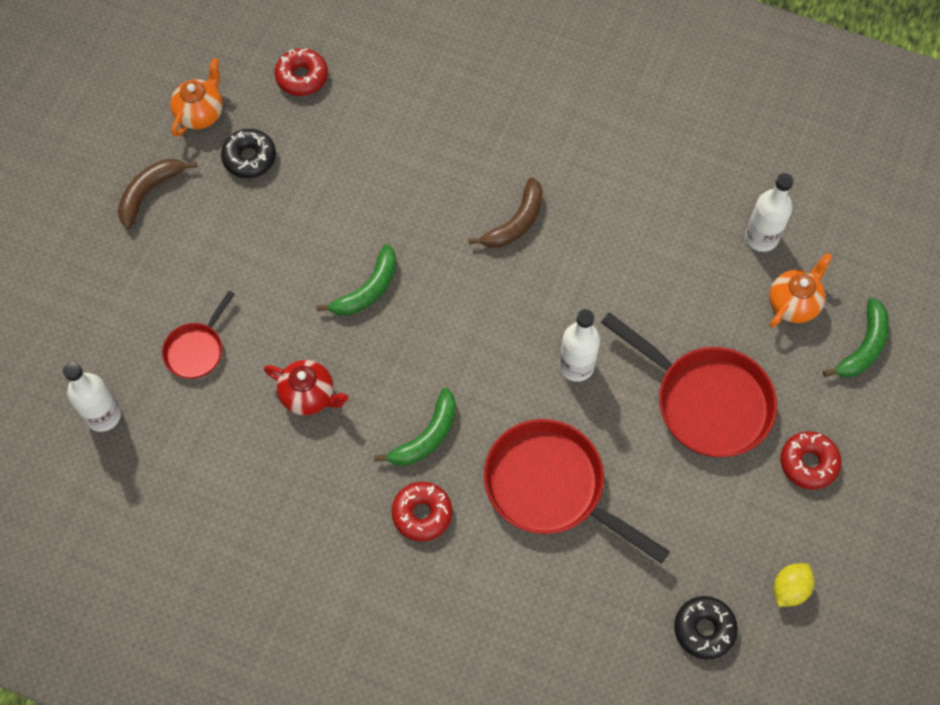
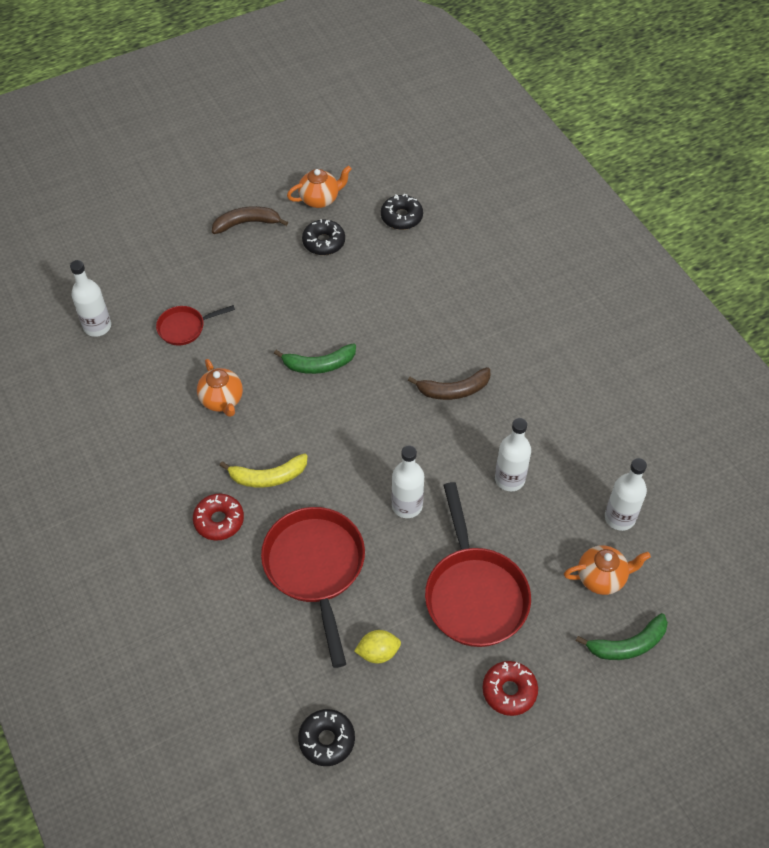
camera: 40 degrees right, 10 degrees down
red teapot [264,360,349,415] -> orange teapot [197,359,243,417]
red donut [275,48,328,96] -> black donut [381,194,423,230]
green banana [374,388,456,466] -> yellow banana [220,453,308,488]
yellow lemon [774,563,814,607] -> yellow lemon moved to [354,630,401,663]
none -> white bottle [495,418,531,491]

